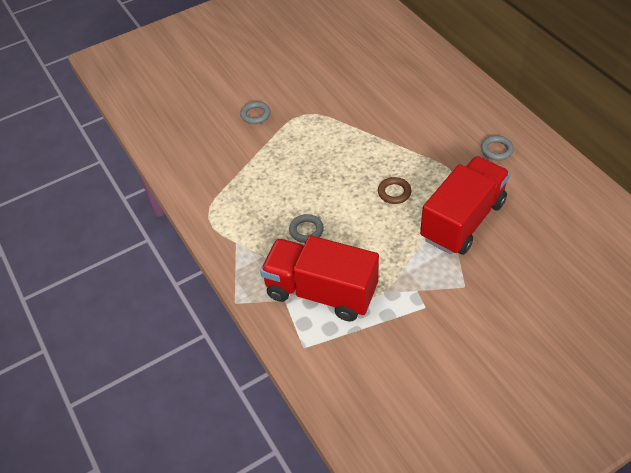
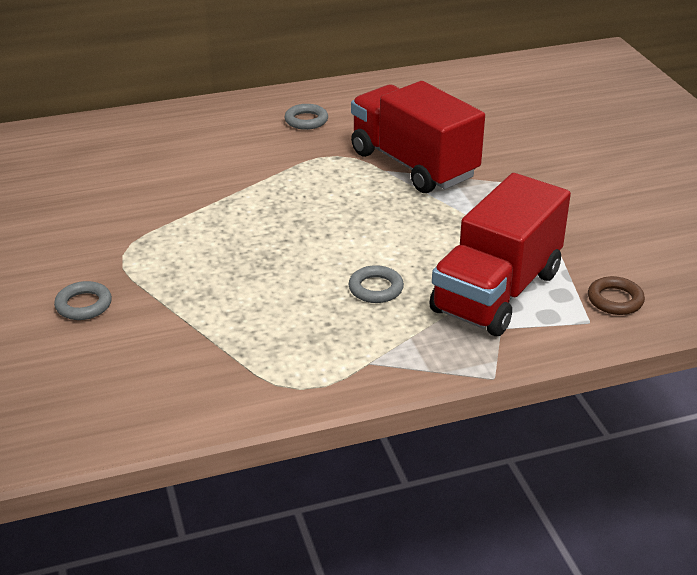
camera: 80 degrees left, 15 degrees down
brown ring [378,177,412,204] -> brown ring moved to [588,276,645,315]

